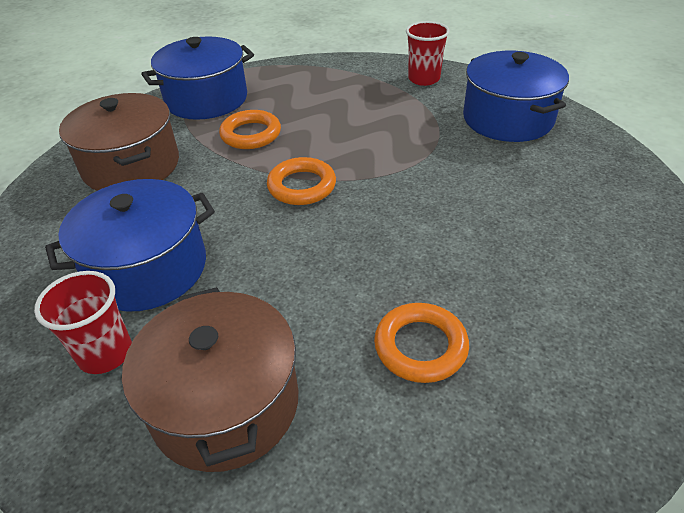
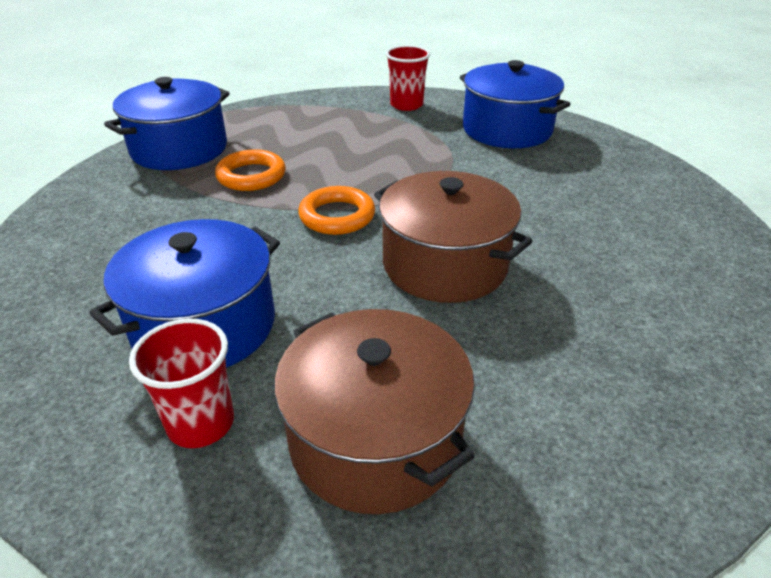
camera: 20 degrees left, 5 degrees down
brown pot [59,93,179,191] -> brown pot moved to [374,171,533,303]
orange ring [374,303,469,383] -> none

